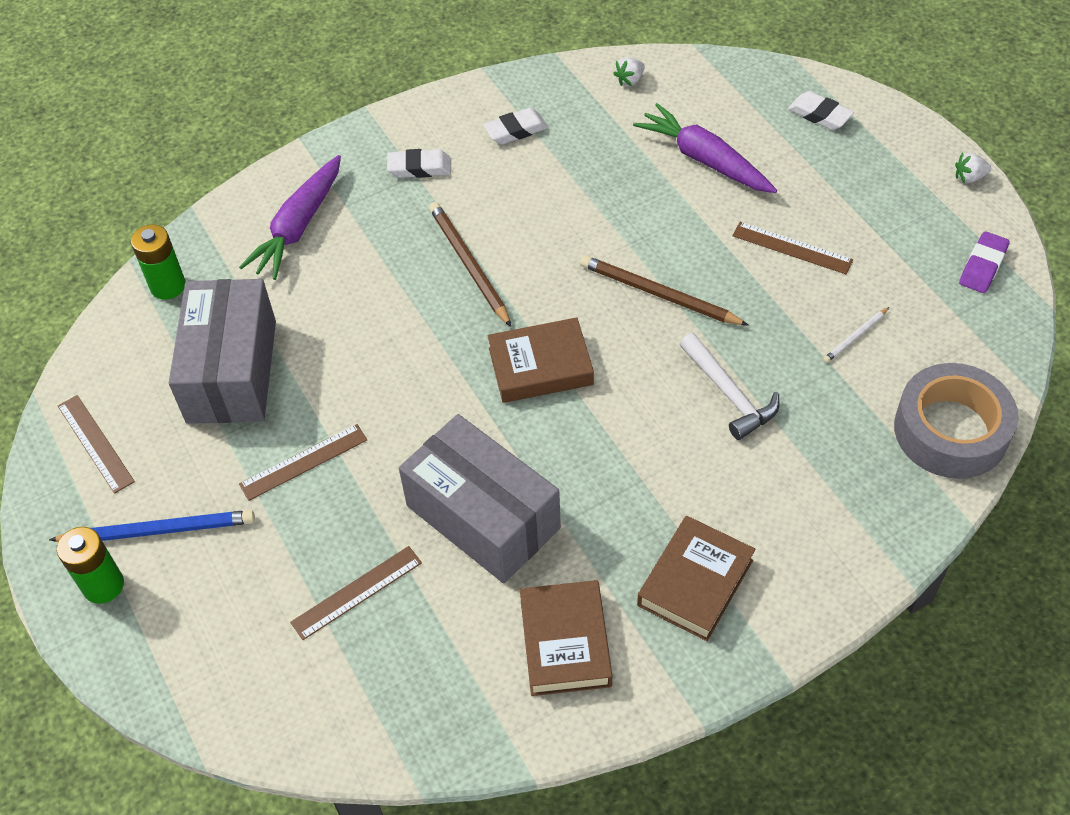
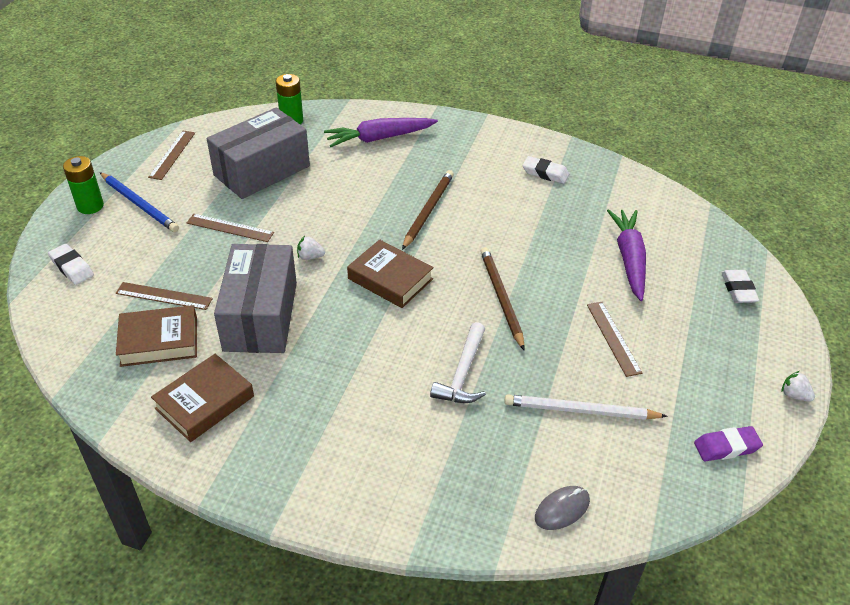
camera: 45 degrees right, 10 degrees down
white eraser [387,149,451,178] -> white eraser moved to [48,244,94,285]
white strawberry [613,57,645,86] -> white strawberry moved to [297,236,325,260]
brown book [637,516,755,641] -> brown book moved to [116,305,197,367]
white pencil [823,307,889,363] -> white pencil [504,394,668,420], size x1.93
grey tape [894,363,1018,479] -> grey mouse [535,486,590,530]

